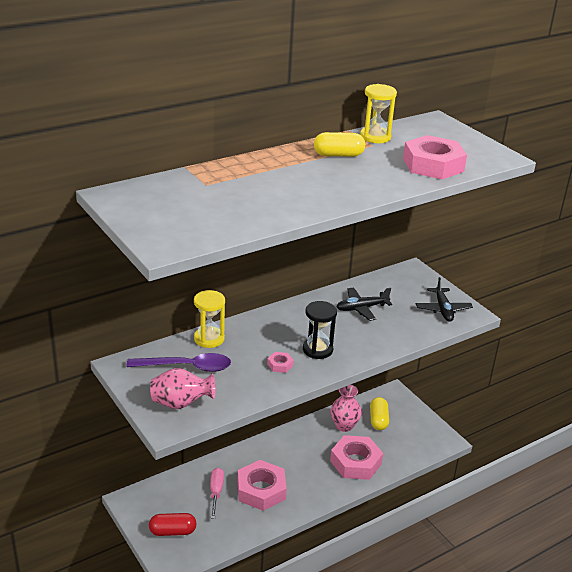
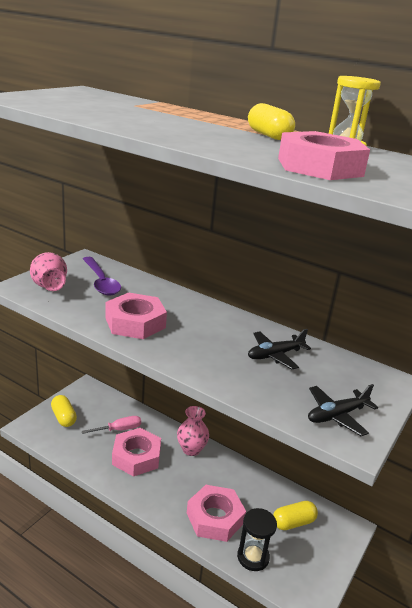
camera: 65 degrees right, 5 degrees down
red capsule [149,513,197,536] -> yellow capsule [51,395,77,427]
yellow hourglass [194,290,225,348] -> none
pink nut [267,352,294,373] -> pink nut [105,292,167,339], size x2.33
black hourglass [303,301,337,359] -> black hourglass moved to [237,508,277,571]
pink vase [330,385,362,432] -> pink vase moved to [177,406,209,456]
black plane [337,287,392,321] -> black plane turned 75 degrees counterclockwise [248,329,311,370]

